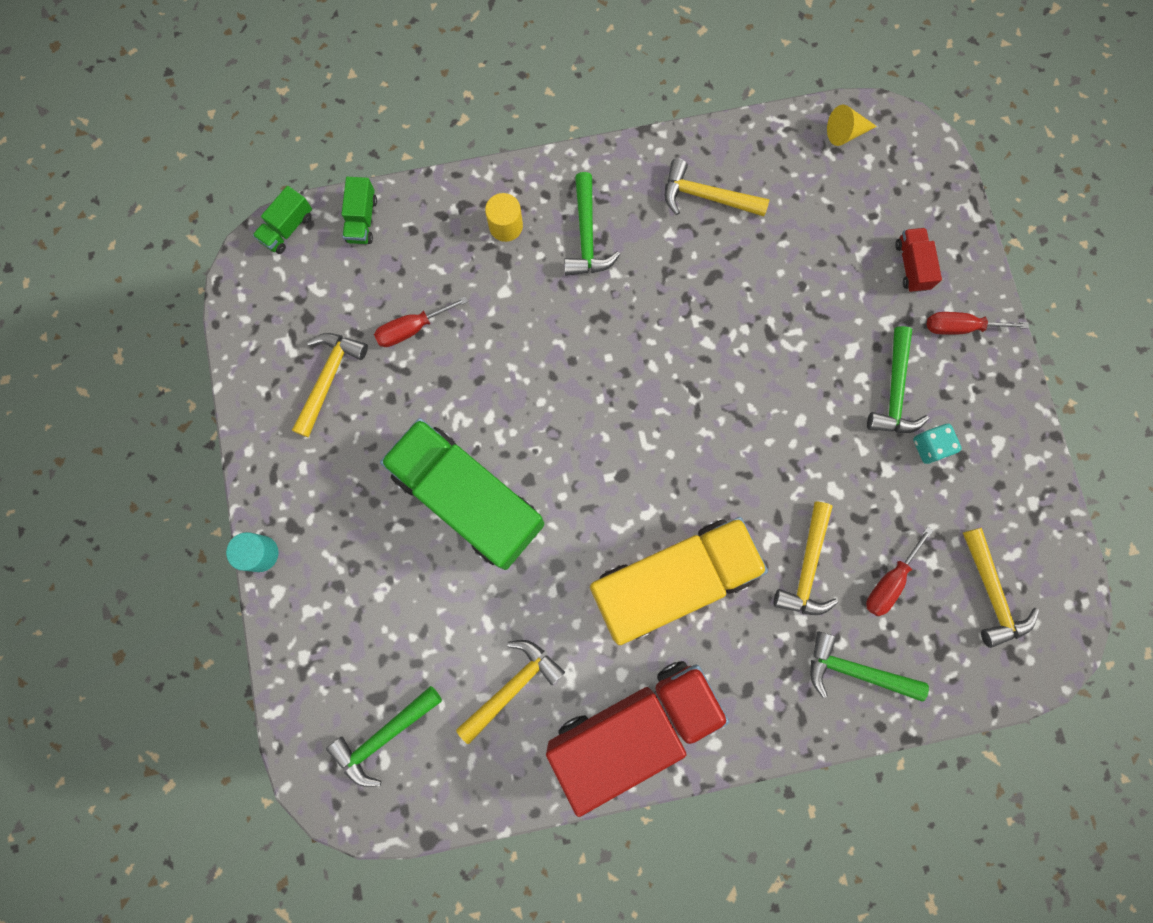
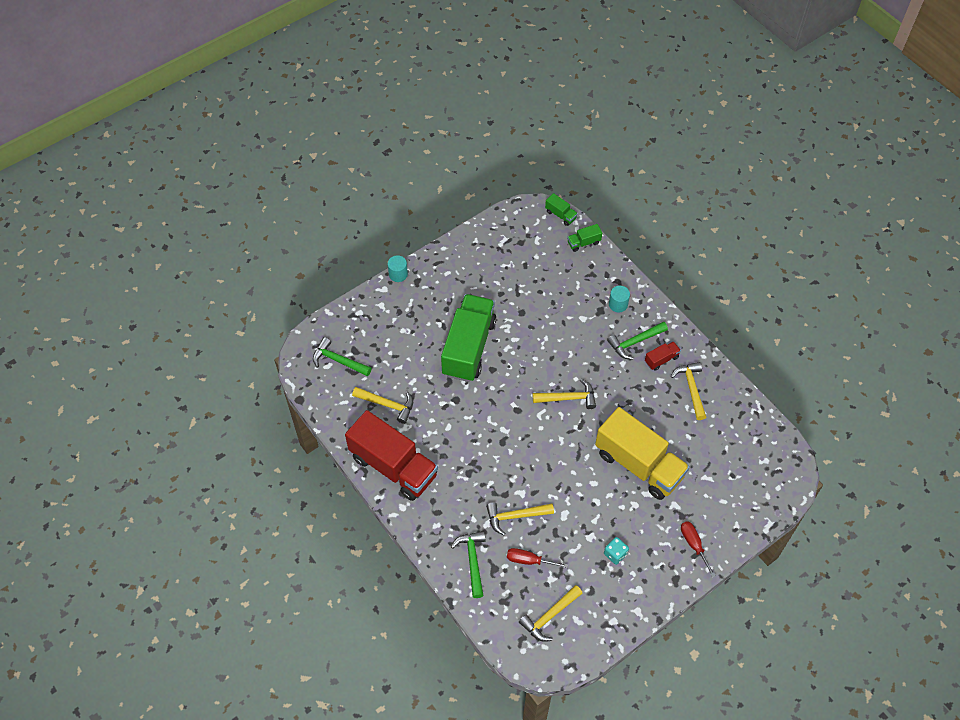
camera: 65 degrees right, 20 degrees down
green truck [253,186,312,254] -> green truck turned 150 degrees counterclockwise [545,193,578,226]
yellow hammer [292,333,368,438] -> yellow hammer moved to [533,379,596,409]
red screwdriver [374,296,468,347] -> none
yellow cylinder [485,193,523,242] -> turquoise cylinder [609,286,630,313]
yellow truck [590,517,768,645] -> yellow truck moved to [595,407,690,500]
yellow cone [827,105,877,146] -> none
green hammer [867,326,929,433] -> none
red truck [895,228,942,292] -> red truck moved to [645,341,681,371]

